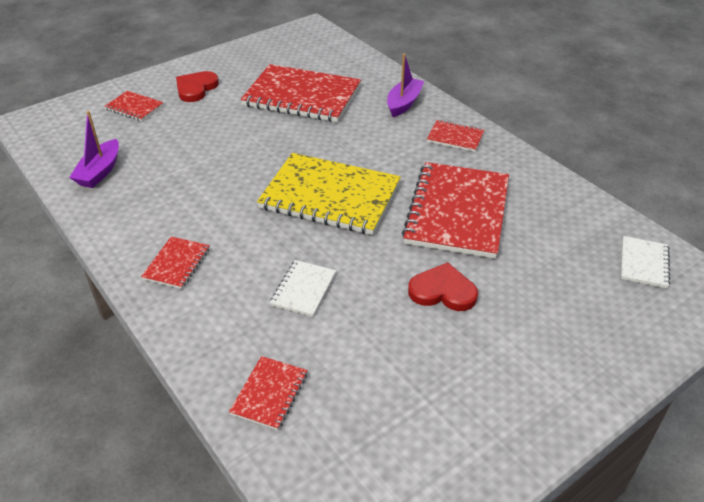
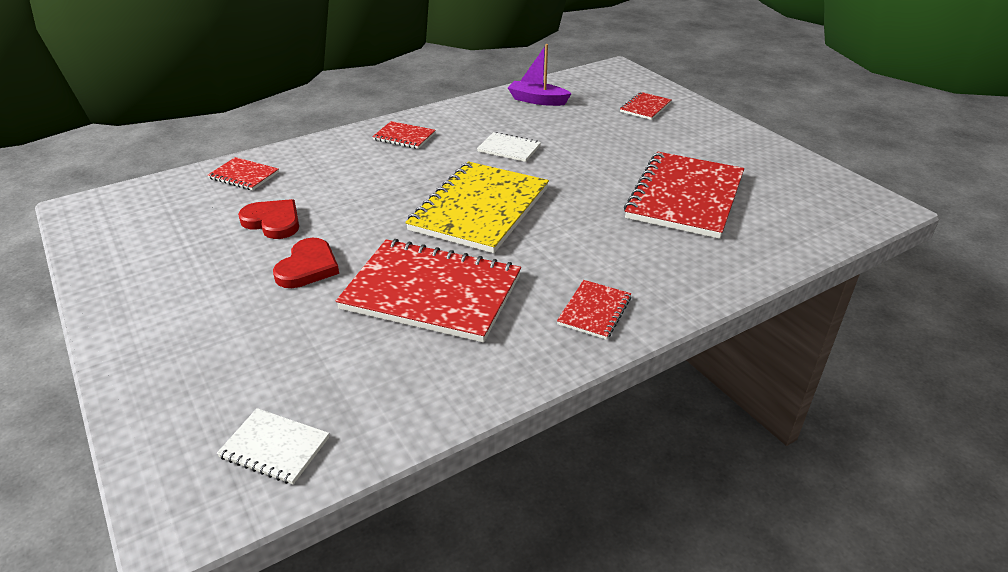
camera: 95 degrees right, 5 degrees down
red heart [176,71,219,102] -> red heart moved to [238,199,299,239]
white notebook [270,260,336,317] -> white notebook moved to [477,132,541,162]
purple boat [387,53,424,117] -> none

